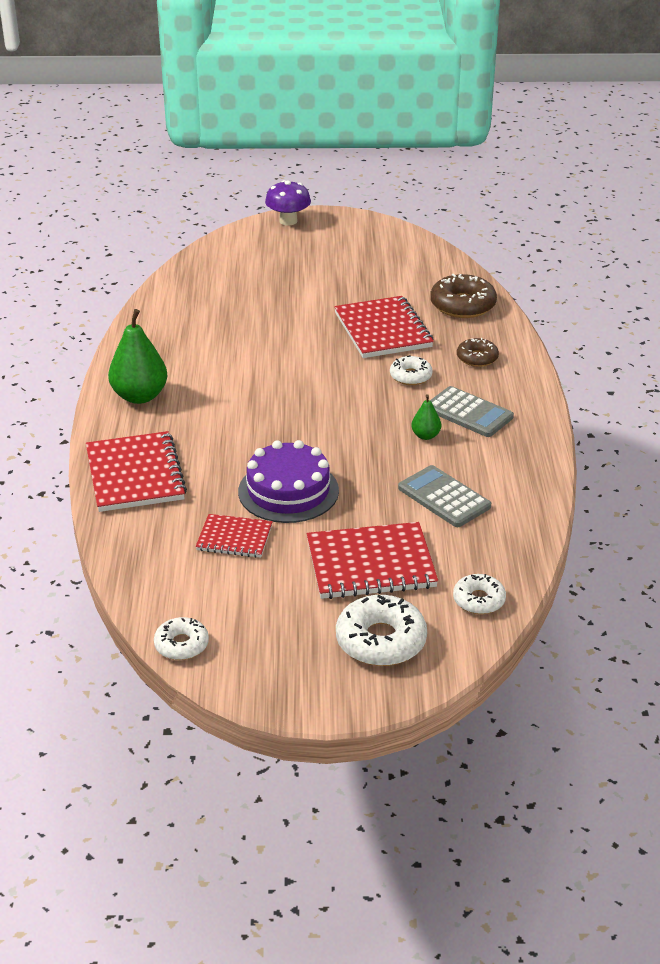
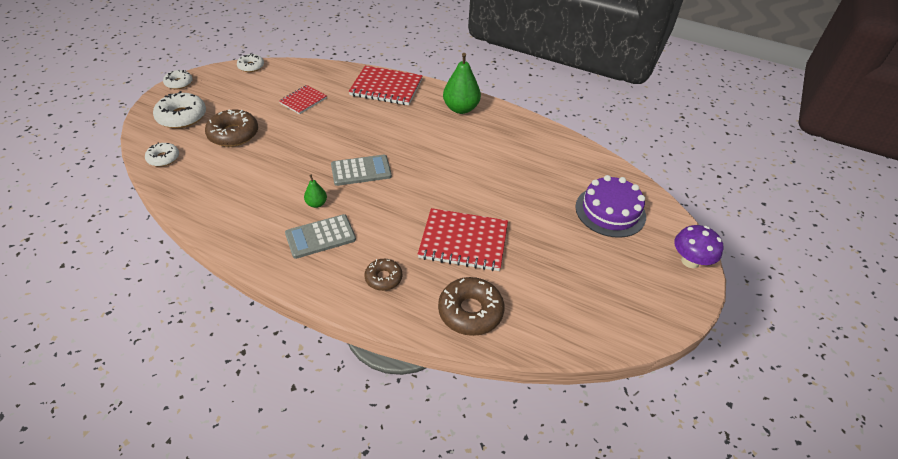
camera: 115 degrees right, 10 degrees up
purple cake [238,440,339,523] -> purple cake moved to [575,175,646,238]
red notebook [307,522,438,599] -> brown donut [205,109,258,147]
white donut [390,355,433,385] -> white donut moved to [163,70,193,89]
grey calculator [398,465,491,527] -> grey calculator moved to [331,155,392,186]

